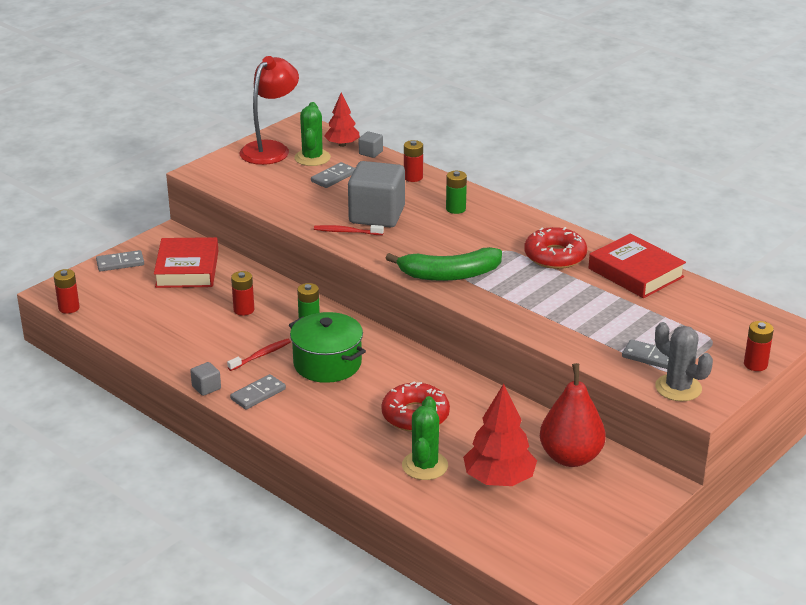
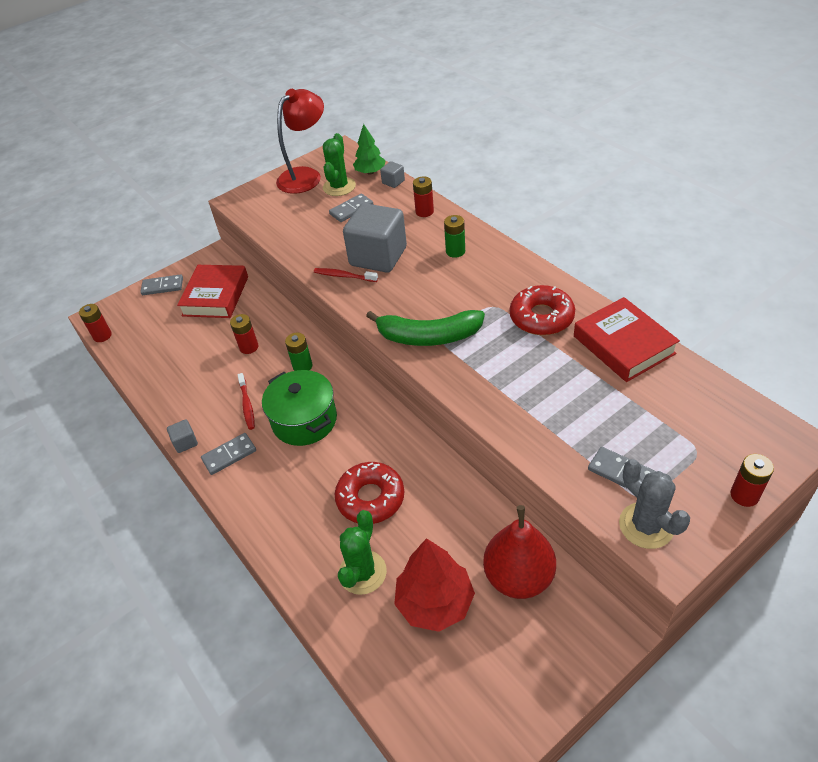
camera: 15 degrees right, 15 degrees up
red toothbrush [227,339,291,371] -> red toothbrush turned 105 degrees clockwise [238,373,255,430]
red tree [324,93,360,147] -> green tree [353,124,386,174]

